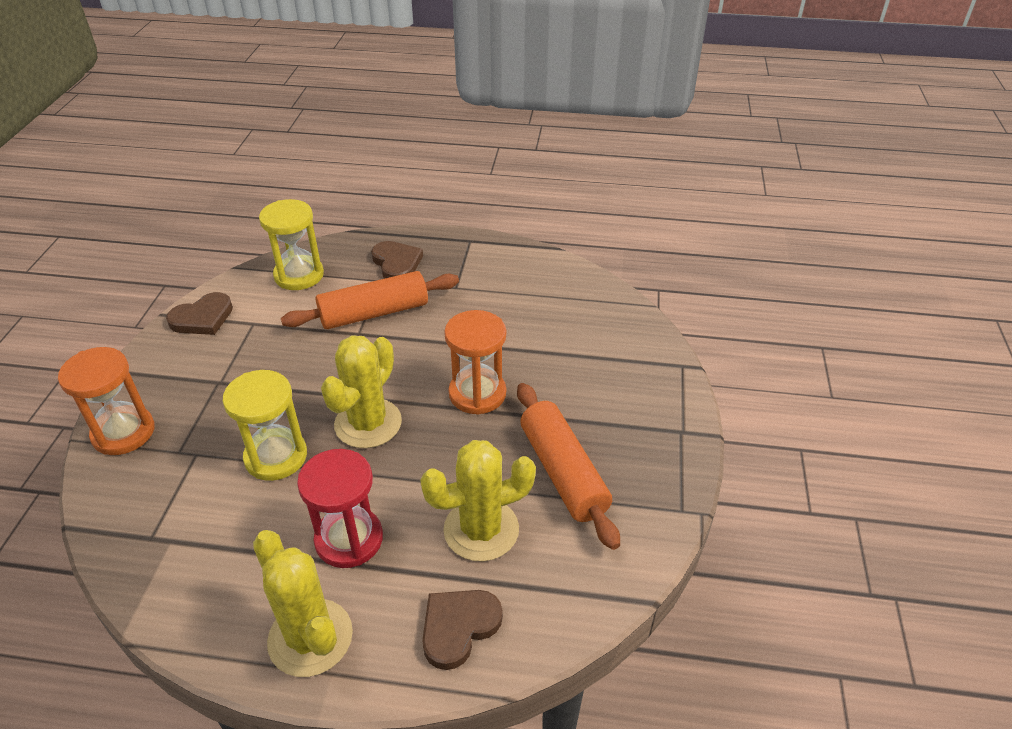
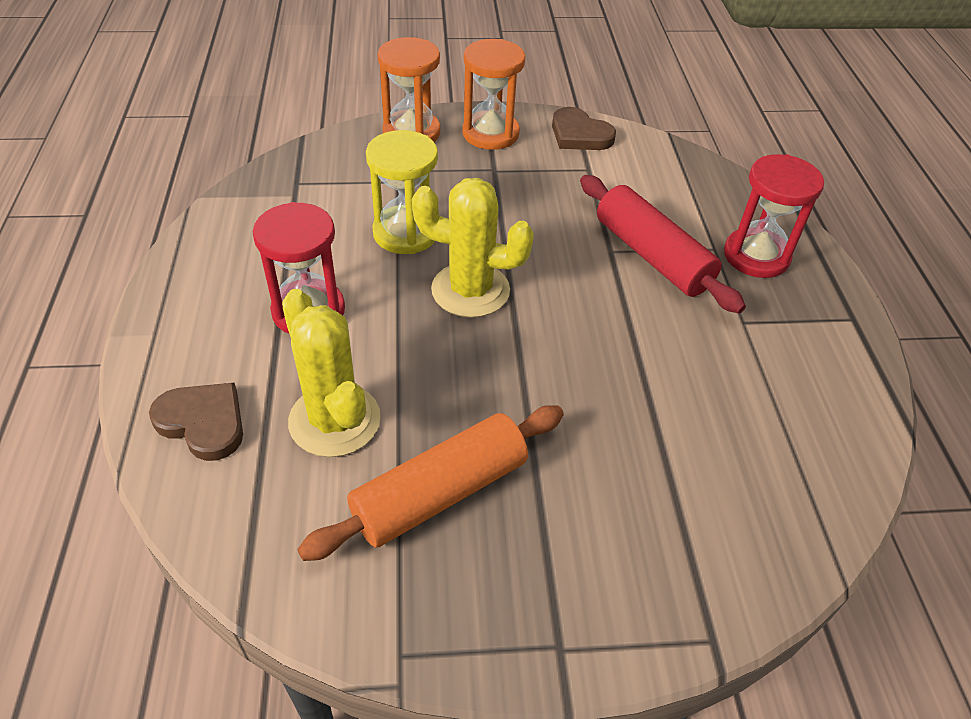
camera: 75 degrees right, 5 degrees up
yellow cactus [253,530,353,677] -> none
yellow hourglass [259,199,324,290] -> none
orange rolling pin [281,271,459,329] -> red rolling pin [580,175,746,313]
brown heart [371,241,423,278] -> red hourglass [724,154,824,278]
orange hourglass [444,310,506,415] -> orange hourglass moved to [462,39,526,150]

